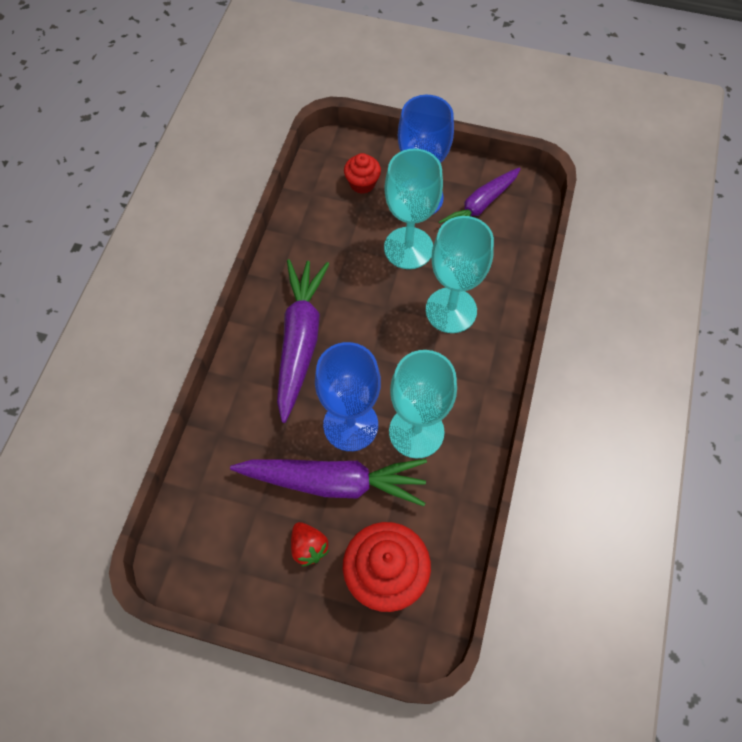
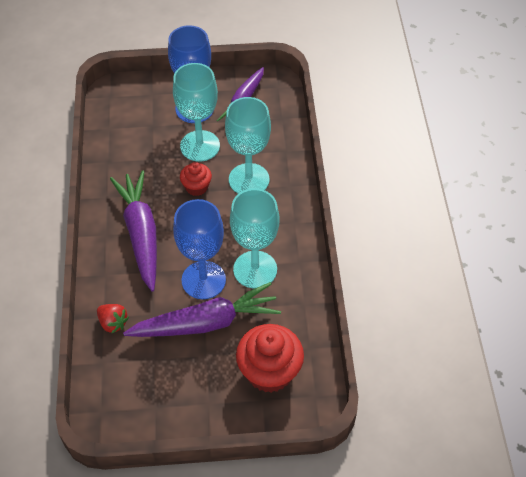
camera: 20 degrees left, 10 degrees down
red strawberry [291,522,329,567] -> red strawberry moved to [97,304,129,333]
red cupcake [344,153,381,194] -> red cupcake moved to [180,162,212,196]

